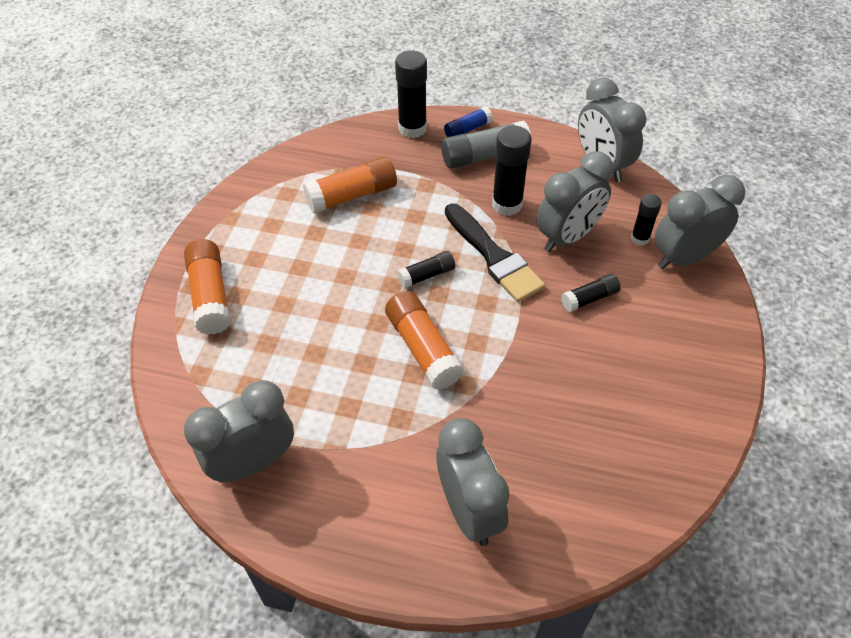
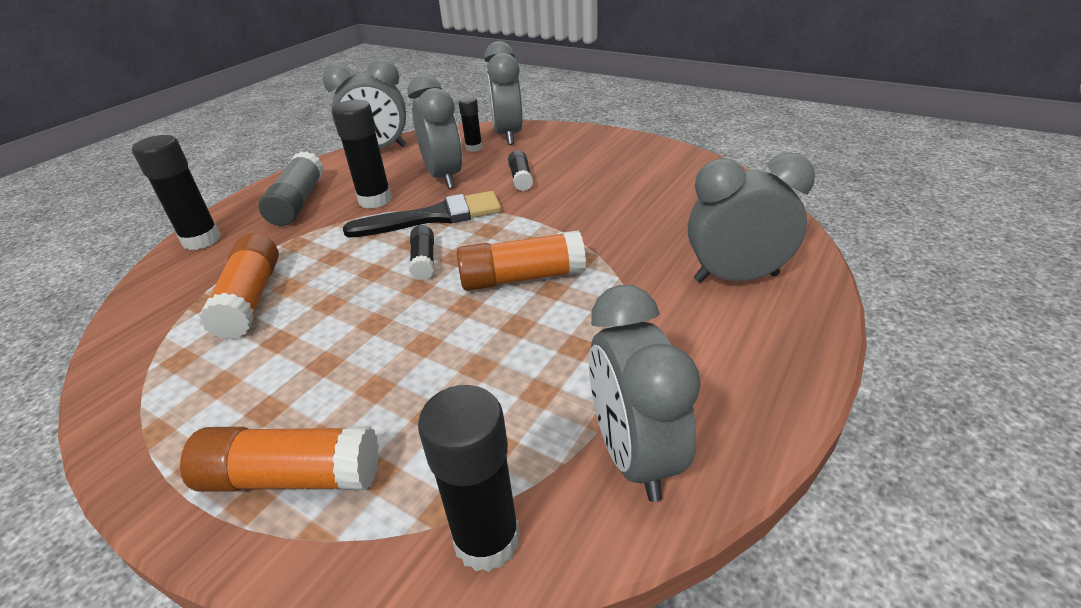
camera: 70 degrees left, 15 degrees down
blue glue stick [444,106,493,137] -> none
none -> black glue stick [418,385,520,572]

